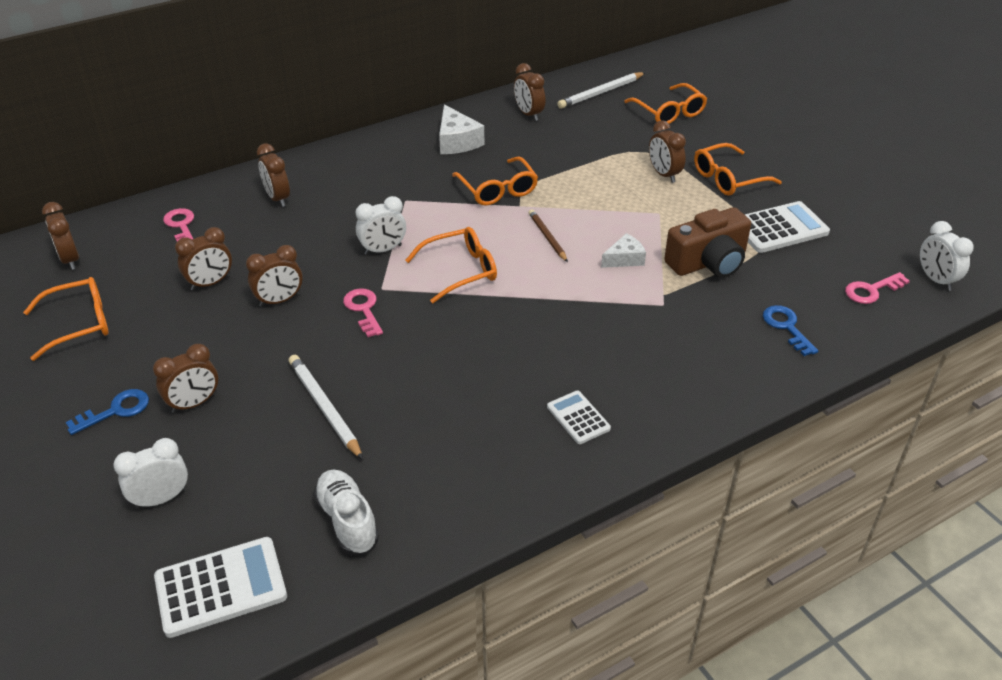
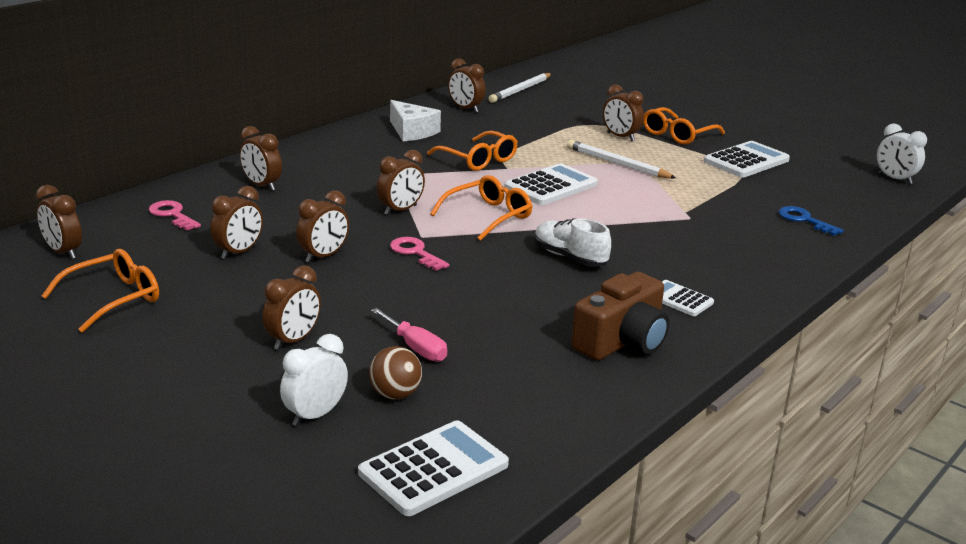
camera: 20 degrees left, 15 degrees down
blue key [66,389,149,435] -> none
white pencil [289,355,363,460] -> white pencil moved to [567,140,676,178]
white shoe [313,469,379,555] -> white shoe moved to [535,218,611,267]
white clock [356,196,406,255] -> brown clock [377,150,425,215]
brown pencil [529,209,568,262] -> white calculator [504,163,598,205]
white cheese [601,233,646,268] -> none
orange glasses [624,83,707,124] -> none
brown camera [664,207,751,278] -> brown camera moved to [571,272,669,360]
pink key [845,272,910,304] -> none
none -> brown ball [369,346,422,400]
none -> pink screwdriver [371,308,447,362]

